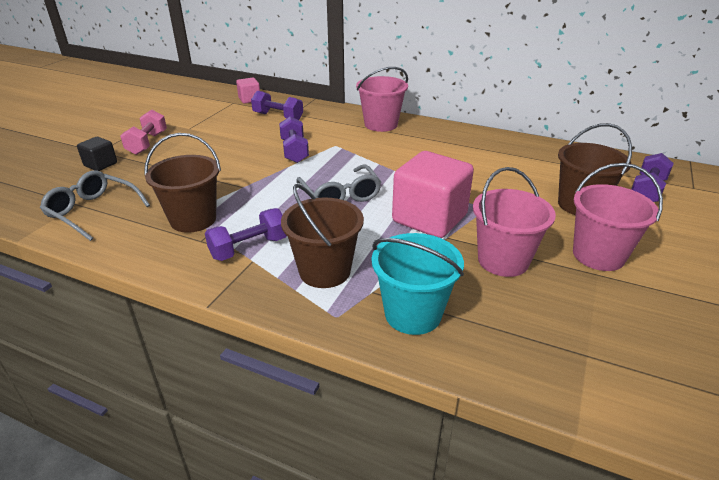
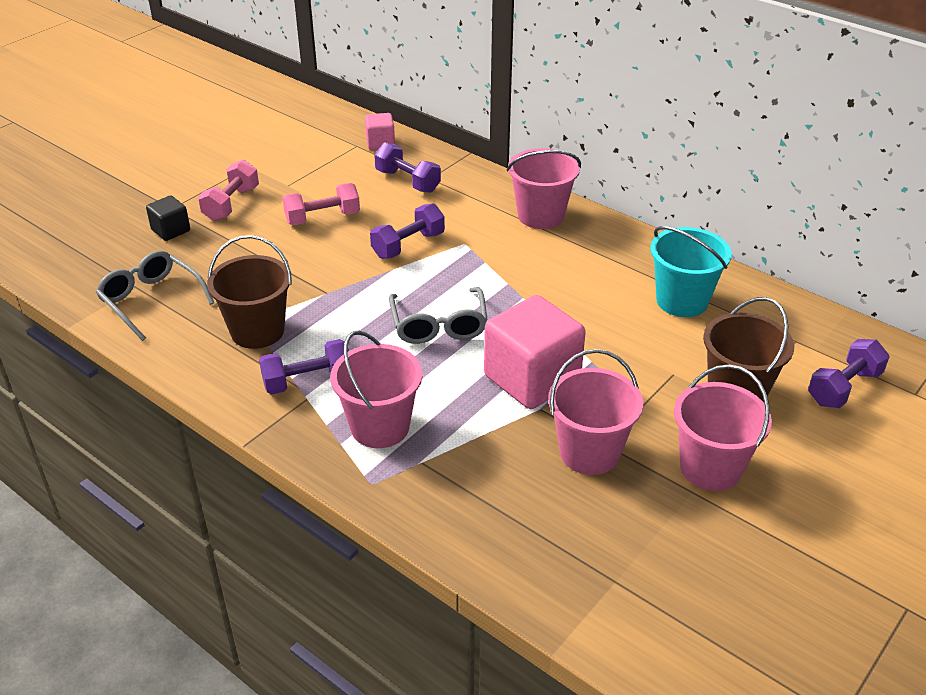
camera: 15 degrees right, 5 degrees up
purple dumbbell [279,116,309,163] -> purple dumbbell turned 45 degrees clockwise [370,203,445,259]
brown bucket [281,184,364,288] -> pink bucket [330,330,422,448]
turquoise bucket [372,233,464,335] -> turquoise bucket moved to [650,226,732,317]
none -> pink dumbbell [283,183,360,225]

